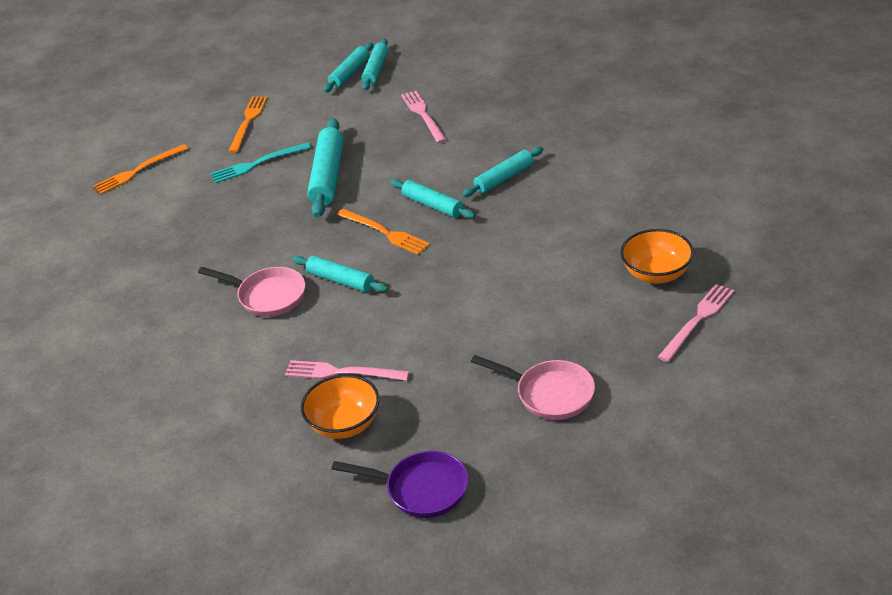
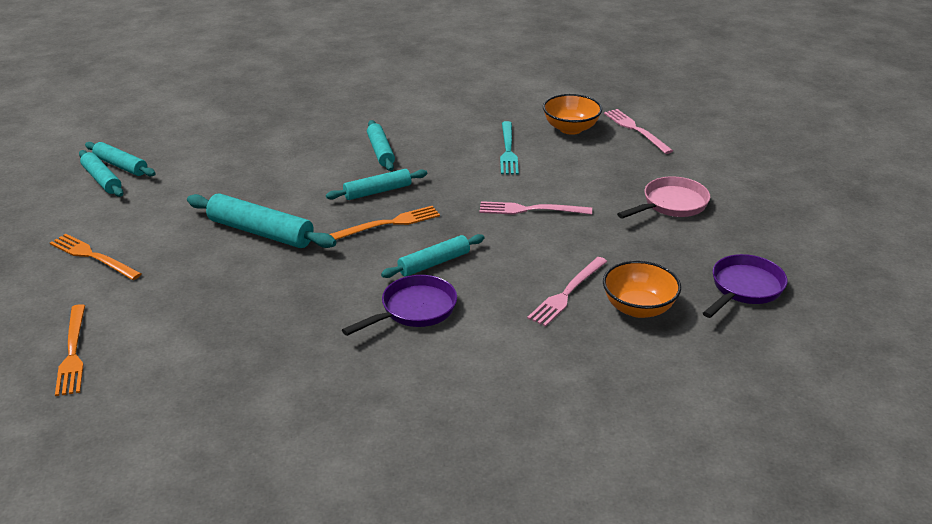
camera: 70 degrees left, 5 degrees down
pink pan [198,267,306,317] -> purple pan [342,275,457,336]
turquoise fork [211,142,311,183] -> turquoise fork moved to [500,121,519,174]
pink fork [401,91,447,143] -> pink fork moved to [480,201,592,215]

